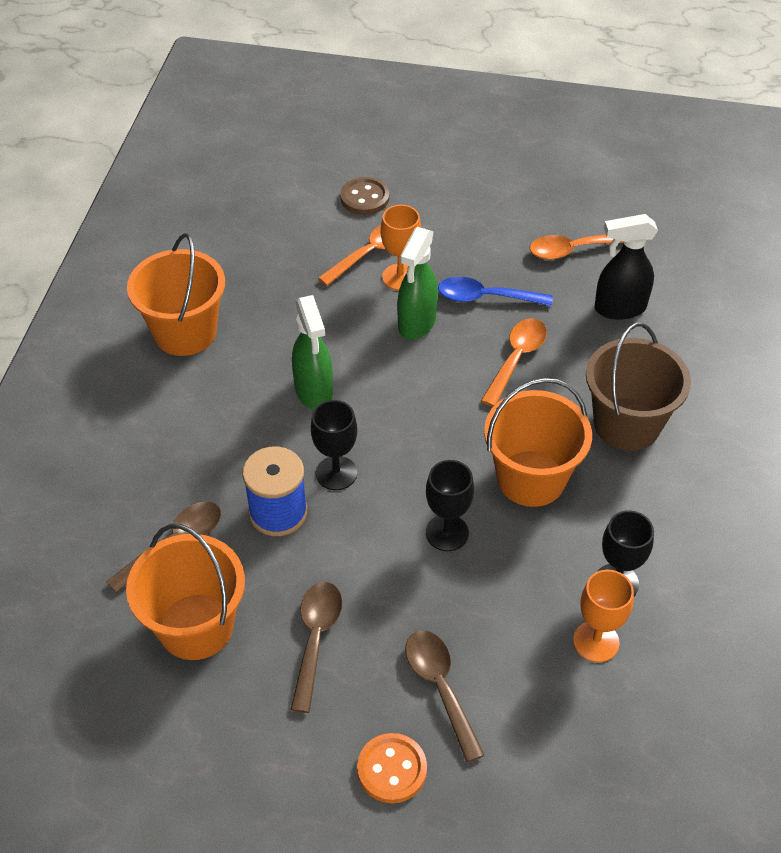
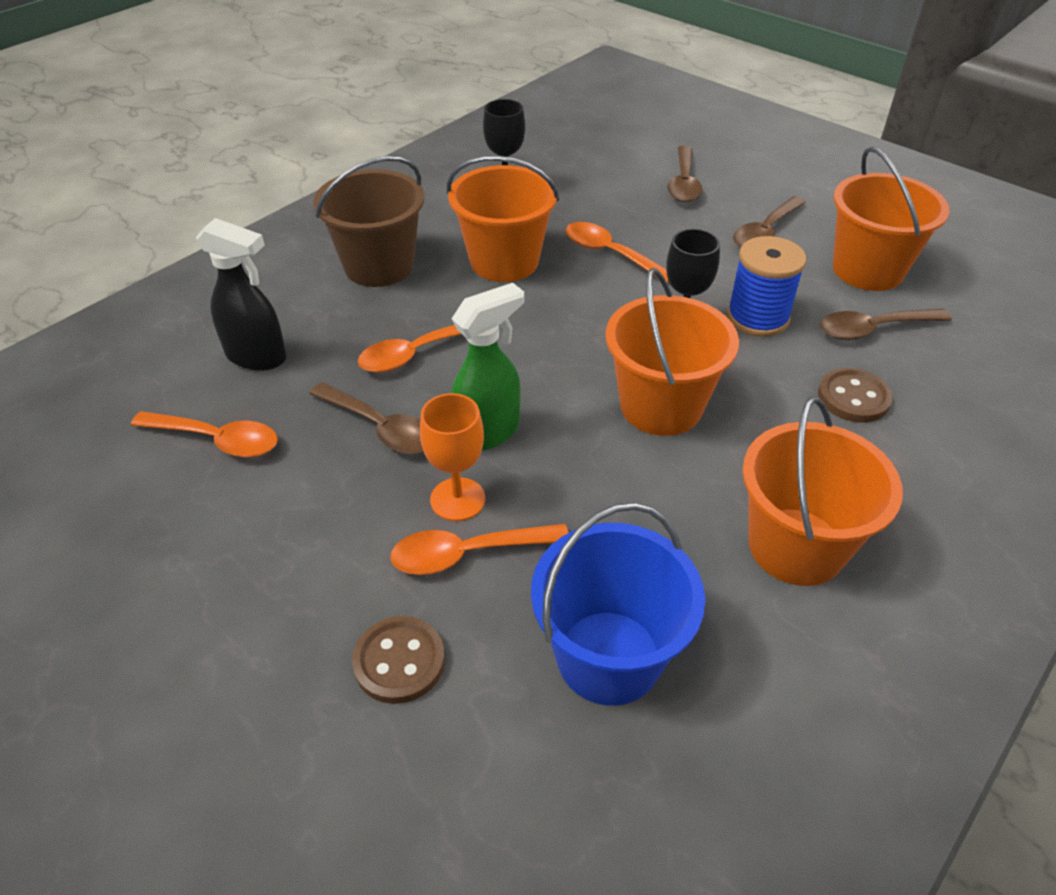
camera: 150 degrees left, 5 degrees down
green spray bottle [292,295,333,410] -> orange bucket [606,268,739,436]
orange button [357,733,427,803] -> none
black goblet [426,460,474,551] -> orange spoon [565,222,669,283]
blue spoon [438,277,553,306] -> brown spoon [309,382,424,454]
orange goblet [573,570,634,662] -> none
none -> blue bucket [531,502,705,706]
none -> brown button [818,368,893,423]

